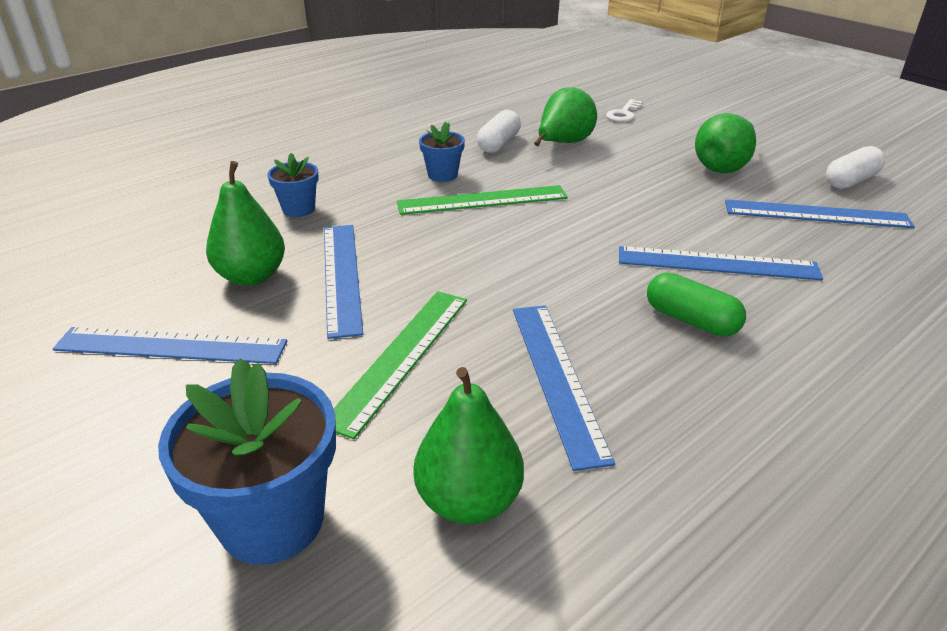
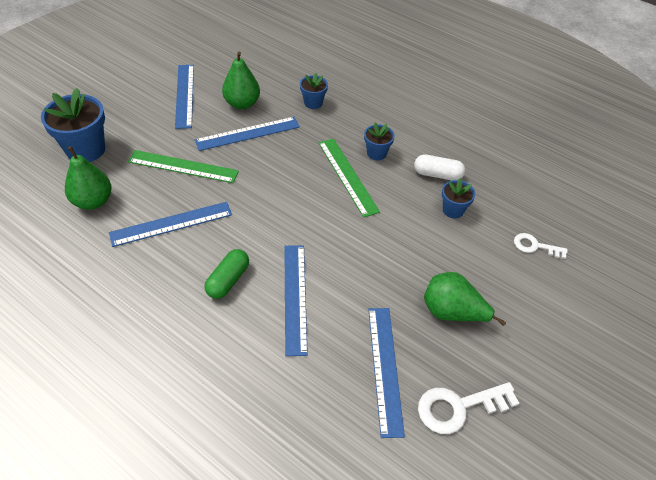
camera: 75 degrees right, 15 degrees up
green pear [534,87,597,146] -> blue flower pot [442,178,475,218]
white capsule [826,146,885,189] -> white key [418,382,520,434]

